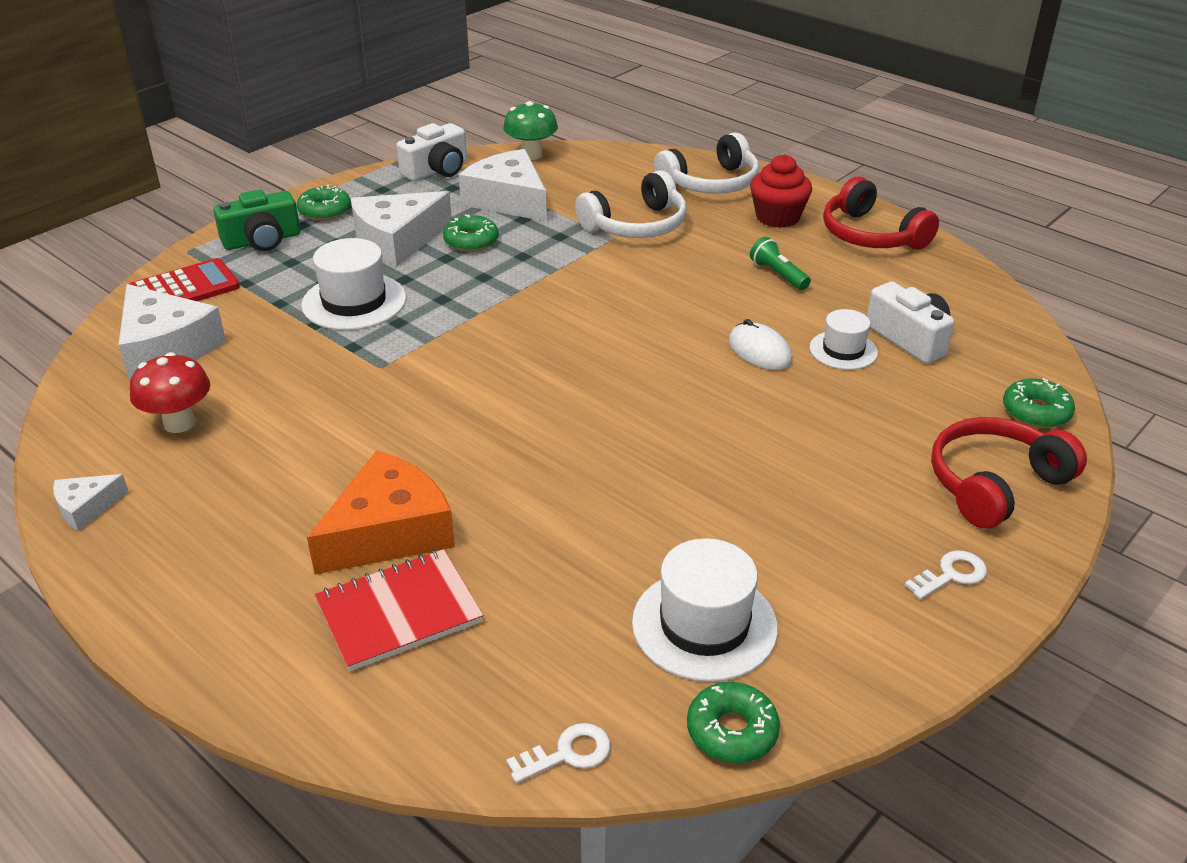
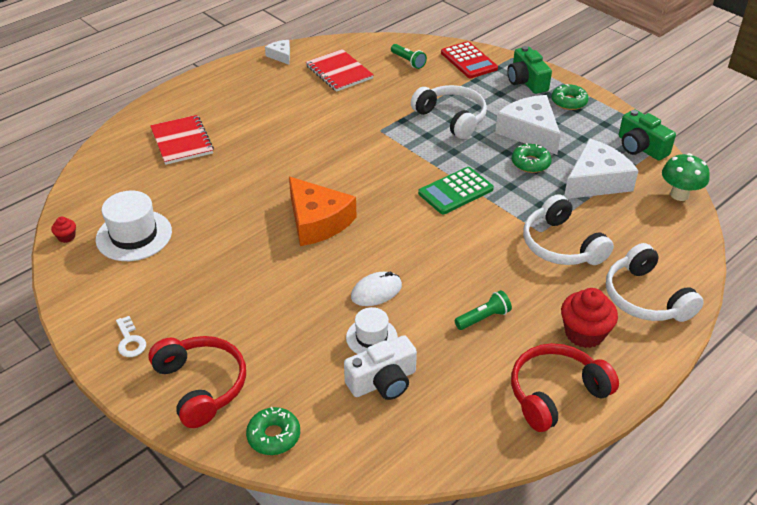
camera: 95 degrees right, 5 degrees up
white cheese [118,284,226,380] -> green flashlight [391,44,427,69]
red mushroom [130,352,210,433] -> red notebook [306,49,374,92]
white hat [301,238,406,330] -> white headphones [411,85,487,139]
orange cheese [307,450,455,575] -> orange cheese moved to [289,177,356,246]
white camera [397,123,467,181] -> green camera [619,109,676,161]
white key [506,723,610,783] -> none
green donut [687,682,780,763] -> red cupcake [51,217,76,243]
none -> green calculator [418,167,494,214]

